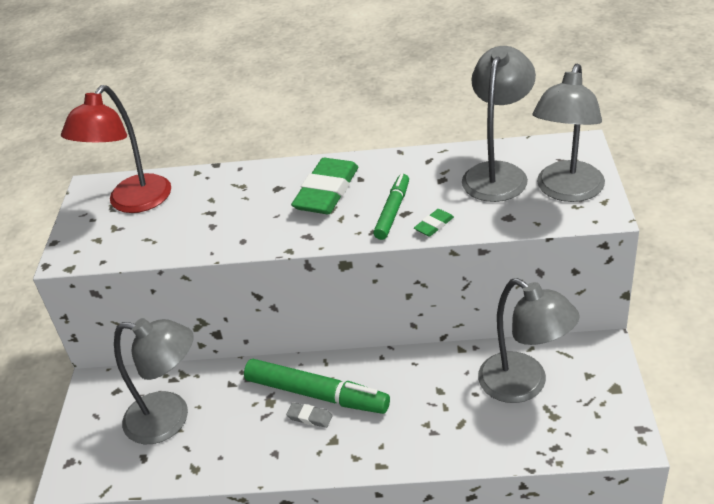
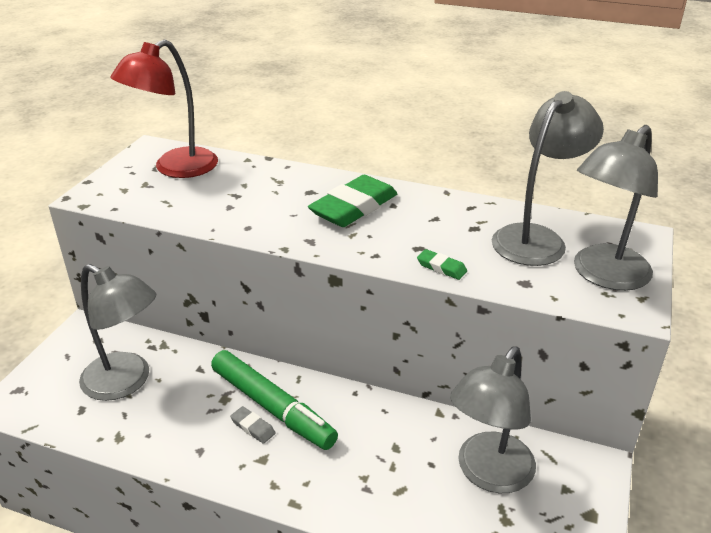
camera: 15 degrees right, 5 degrees down
green marker [373,174,409,240] -> none
green eraser [414,209,454,237] -> green eraser turned 60 degrees clockwise [417,249,467,280]
grey lamp [478,278,580,403] -> grey lamp turned 60 degrees clockwise [450,347,536,493]

